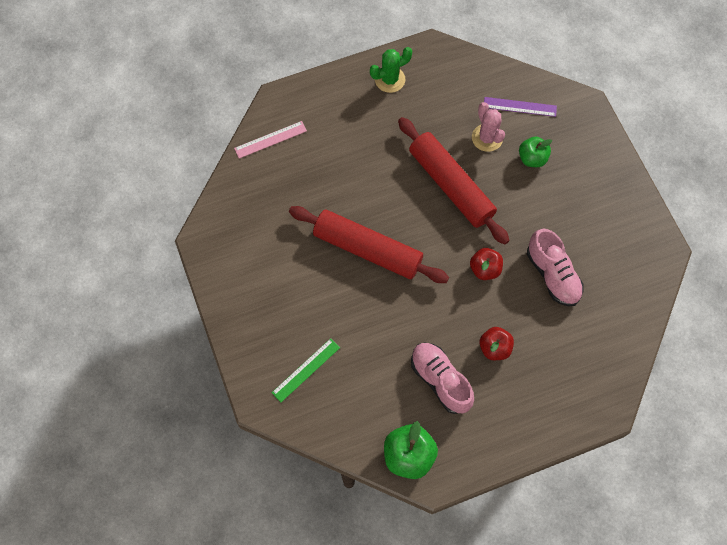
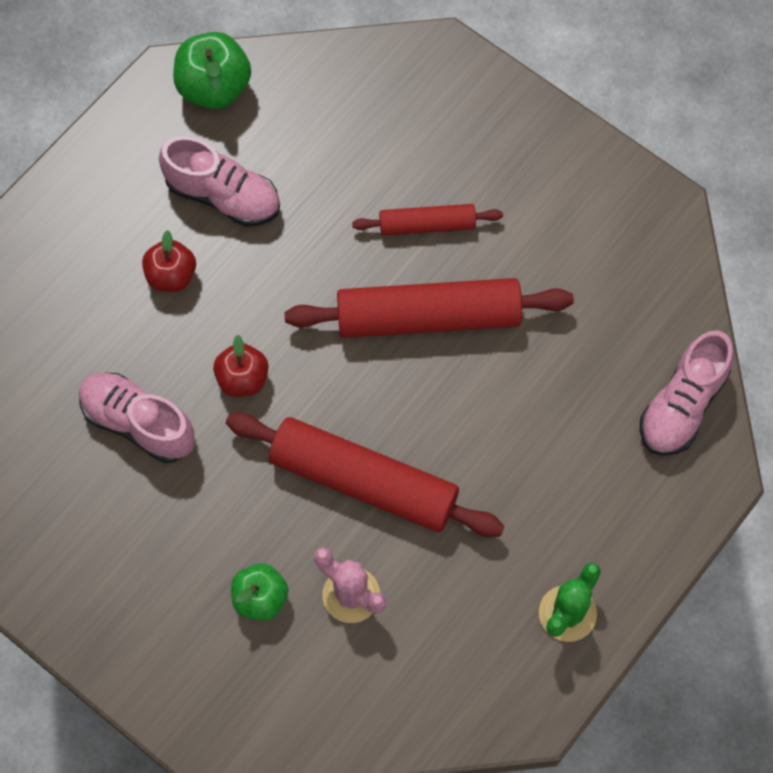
camera: 150 degrees right, 0 degrees up
pink ruler [234,121,307,159] -> pink shoe [640,330,733,456]
green ruler [272,338,340,402] -> none
purple ruler [484,97,557,117] -> none
none -> red rolling pin [352,204,503,236]

